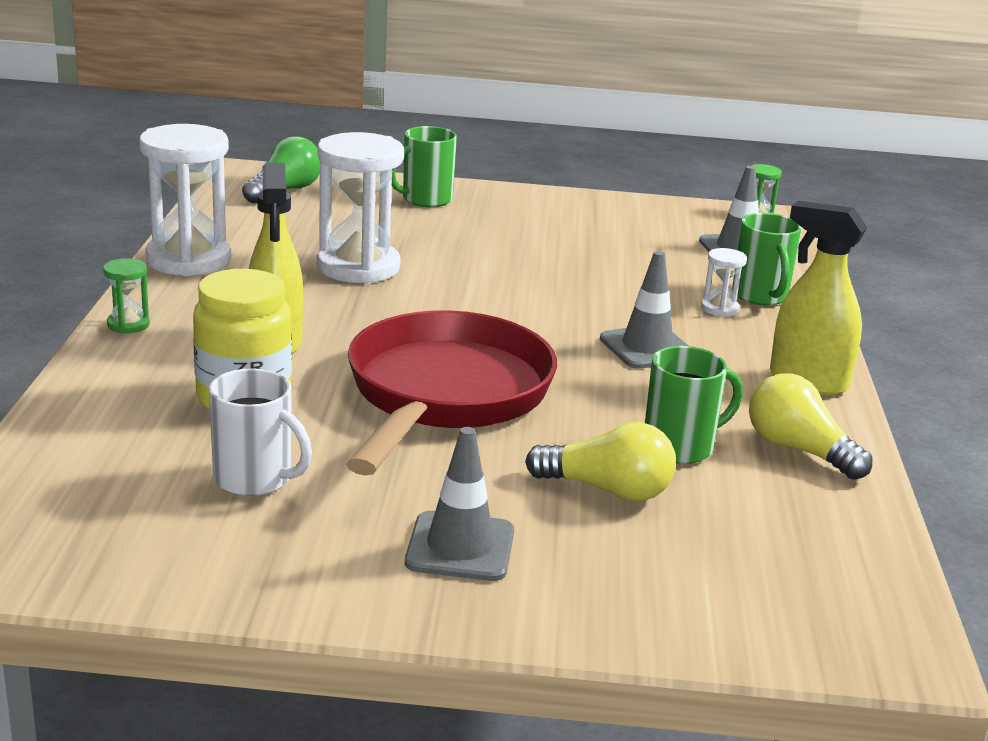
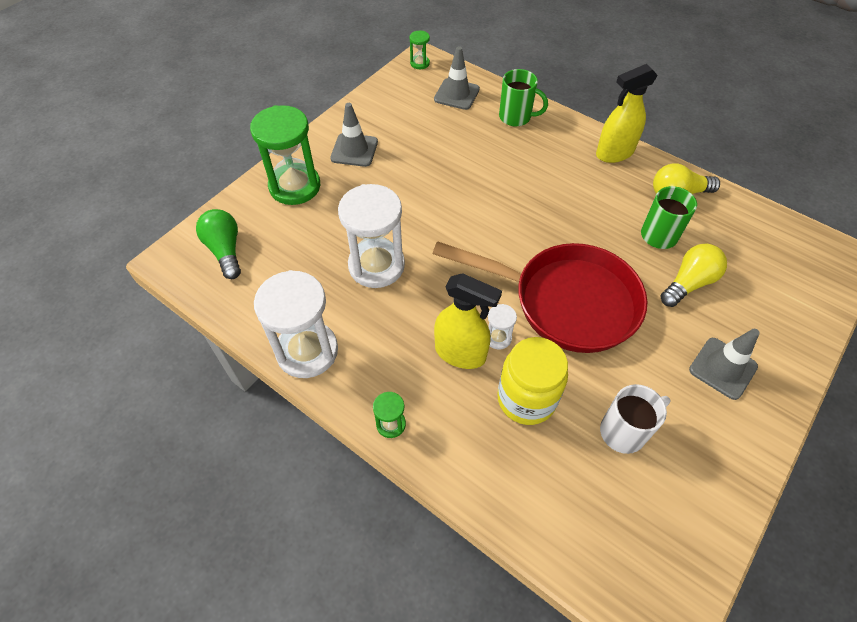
camera: 55 degrees left, 30 degrees up
red pan [346,310,557,476] -> red pan turned 150 degrees clockwise [433,241,647,353]
green mug [392,126,457,207] -> green hourglass [250,105,320,205]
grey traffic cone [600,251,689,369] -> grey traffic cone moved to [330,103,378,167]
white hourglass [701,248,747,317] -> white hourglass moved to [488,304,517,350]

